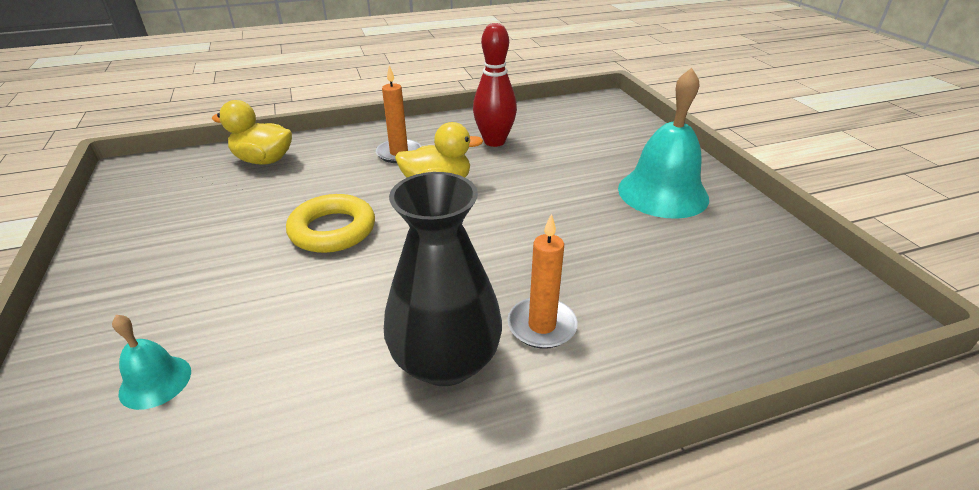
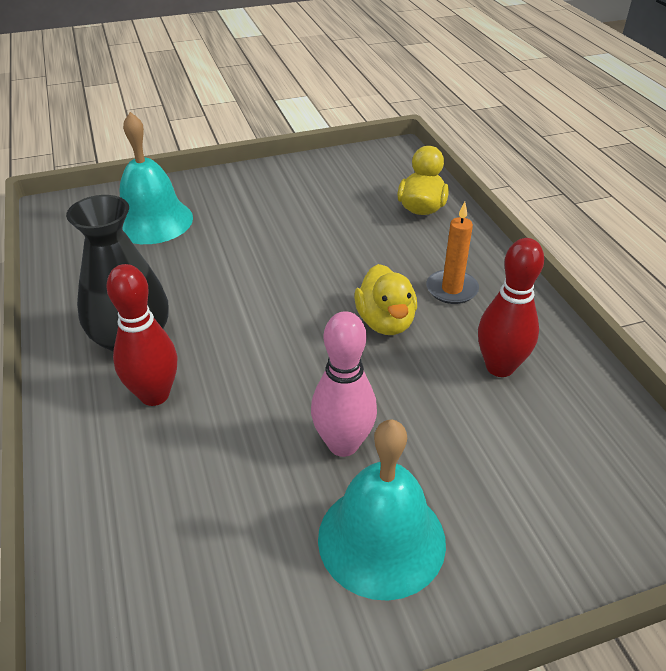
camera: 90 degrees right, 5 degrees up
turquoise bell [112,315,191,410] -> turquoise bell [120,112,193,244], size x2.03
yellow ring [286,194,375,253] -> none
orange candle [507,214,578,349] -> red bowling pin [106,264,177,406]
none -> pink bowling pin [311,311,377,457]

